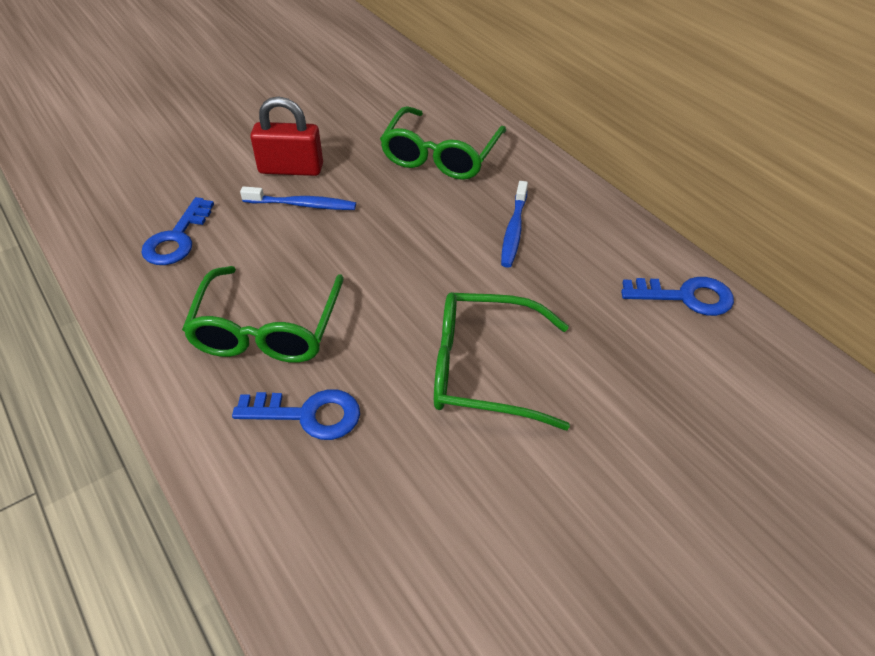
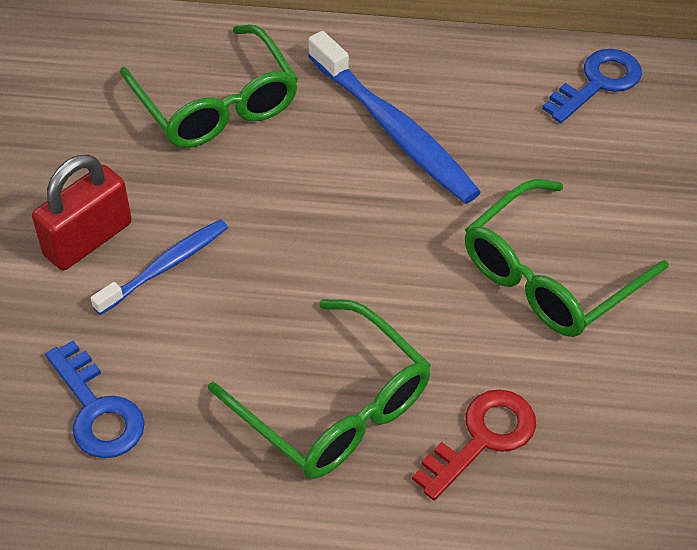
camera: 50 degrees left, 5 degrees up
blue key [232,389,360,440] -> red key [412,389,536,501]
blue toothbrush [501,181,528,268] -> blue toothbrush [308,31,481,204], size x1.69

